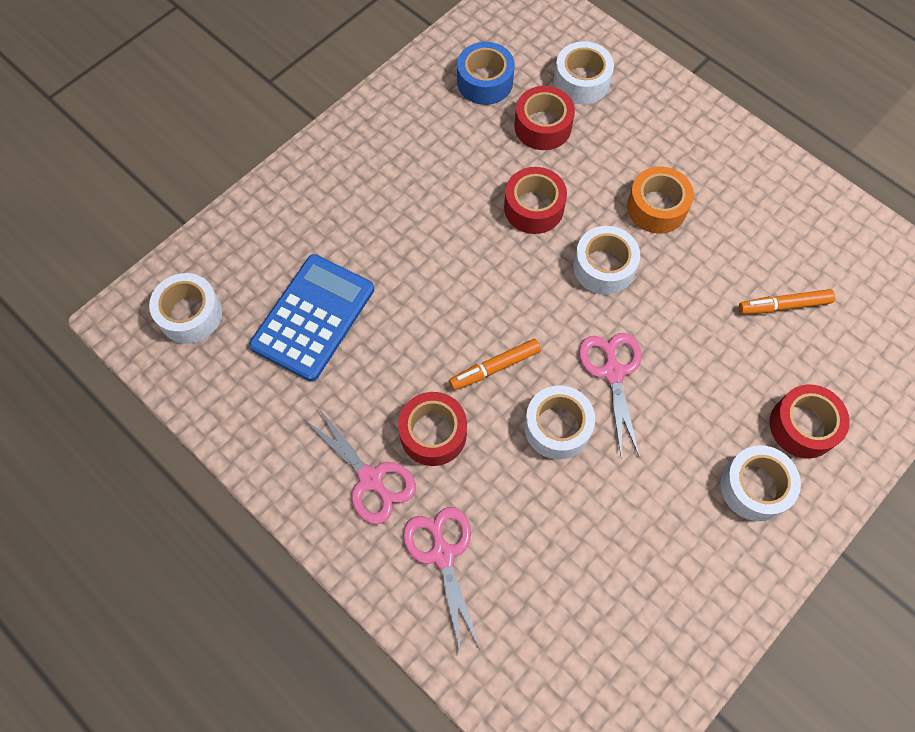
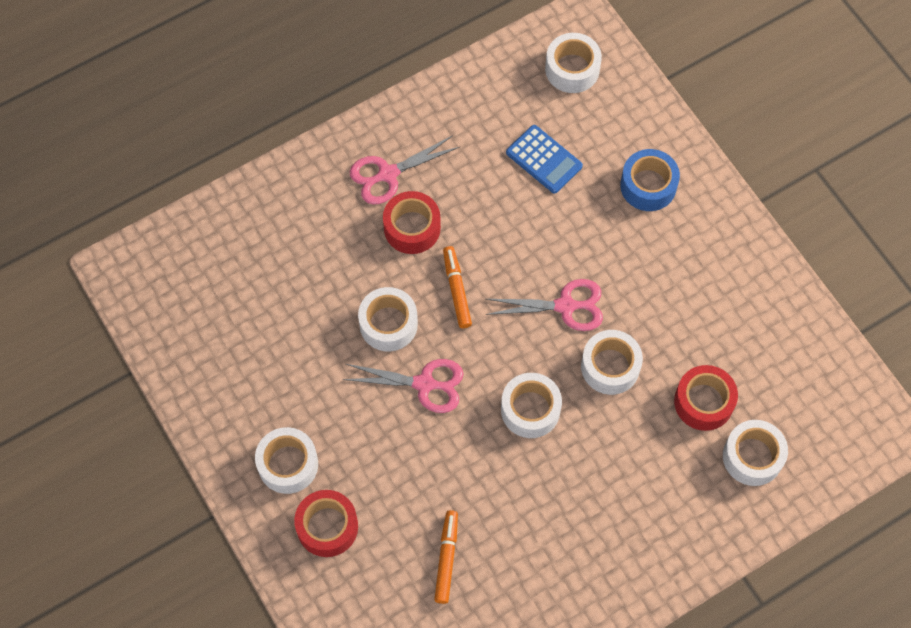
camera: 105 degrees right, 0 degrees up
blue calculator [249,254,374,382] -> blue calculator [506,125,583,194], size x0.64
pink scissors [403,507,480,655] -> pink scissors moved to [486,279,603,331]
blue tape [457,42,515,105] -> blue tape moved to [620,149,680,211]
red tape [504,167,567,234] -> white tape [581,330,643,395]
orange tape [627,166,694,234] -> none

